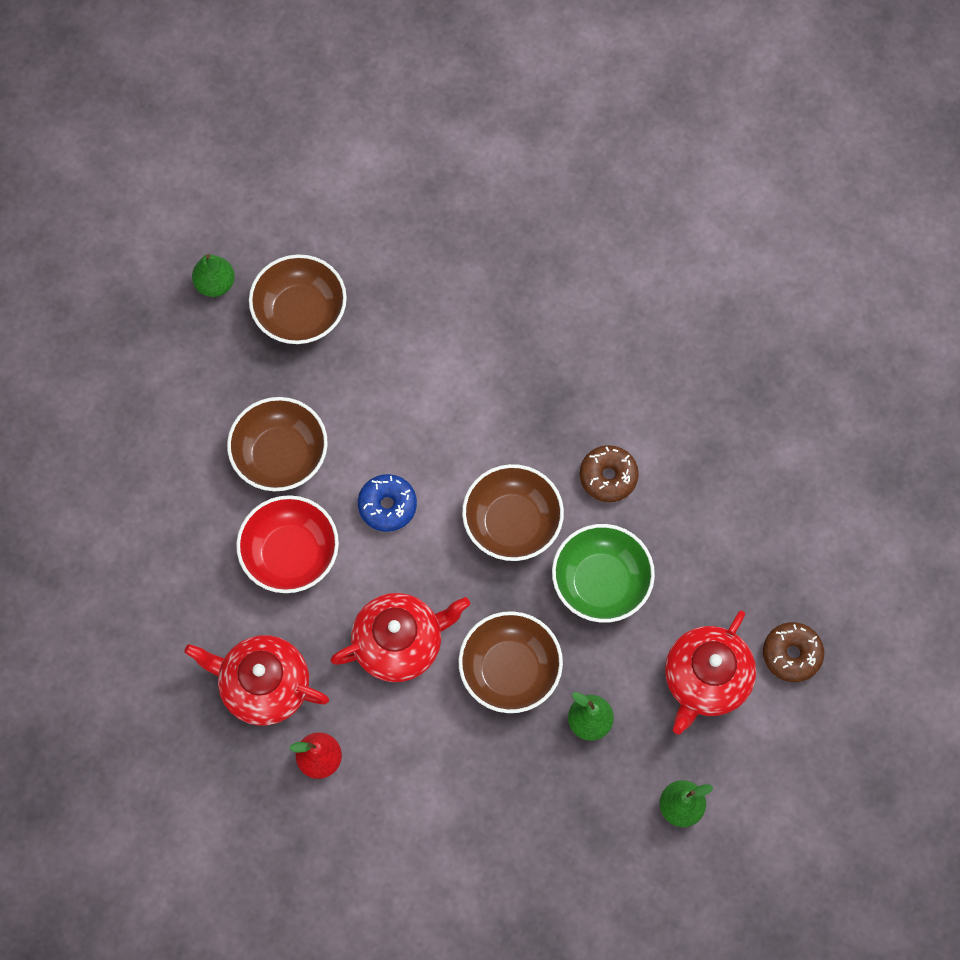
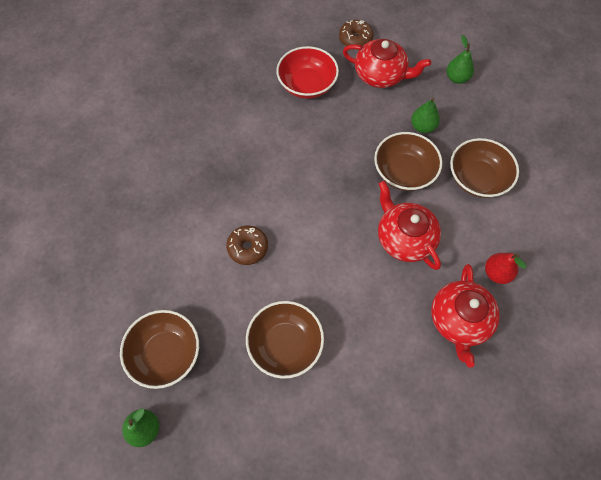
camera: 100 degrees left, 5 degrees down
red bowl [236,495,339,593] -> red bowl moved to [276,46,339,99]
blue donut [358,474,417,532] -> none
brown bowl [462,464,564,561] -> brown bowl moved to [450,138,519,198]
green bowl [552,524,655,623] -> none
brown donut [580,445,639,502] -> brown donut moved to [226,226,268,265]

